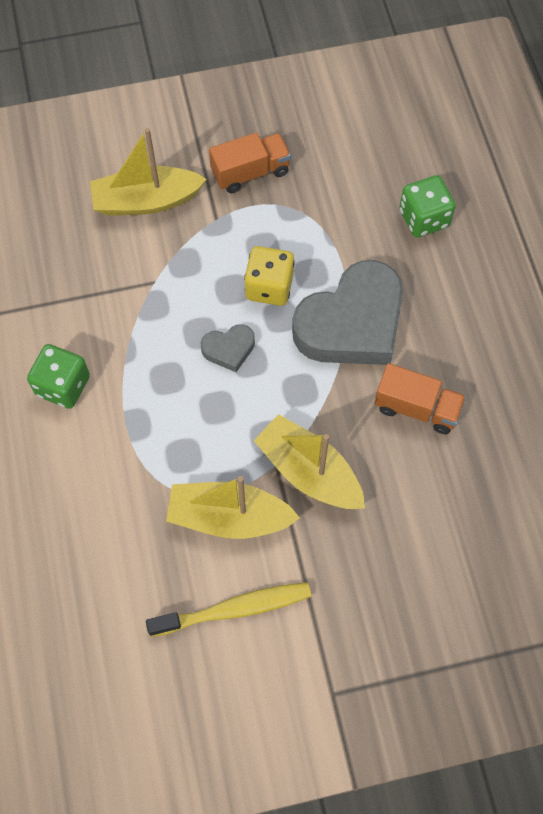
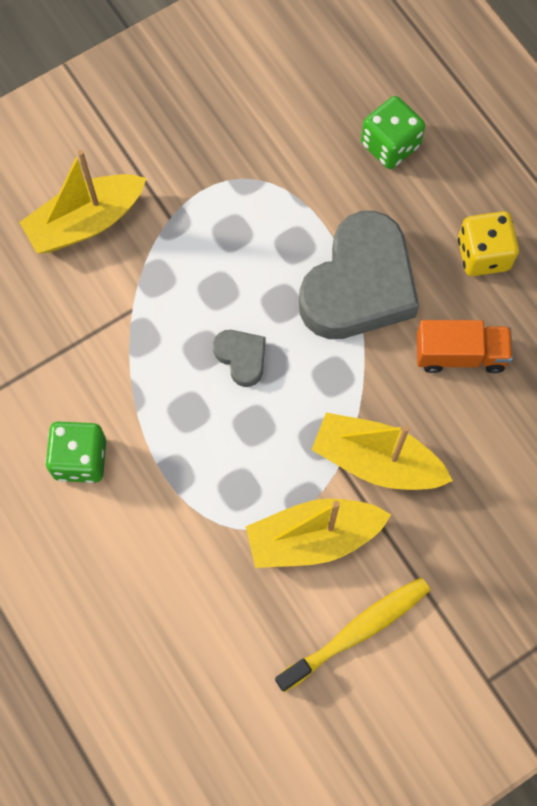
camera: 20 degrees left, 5 degrees up
grey heart [201,324,255,372] -> grey heart turned 90 degrees counterclockwise [213,330,265,387]
orange truck [209,132,291,193] -> none
yellow dice [244,246,295,306] -> yellow dice moved to [458,211,519,276]

